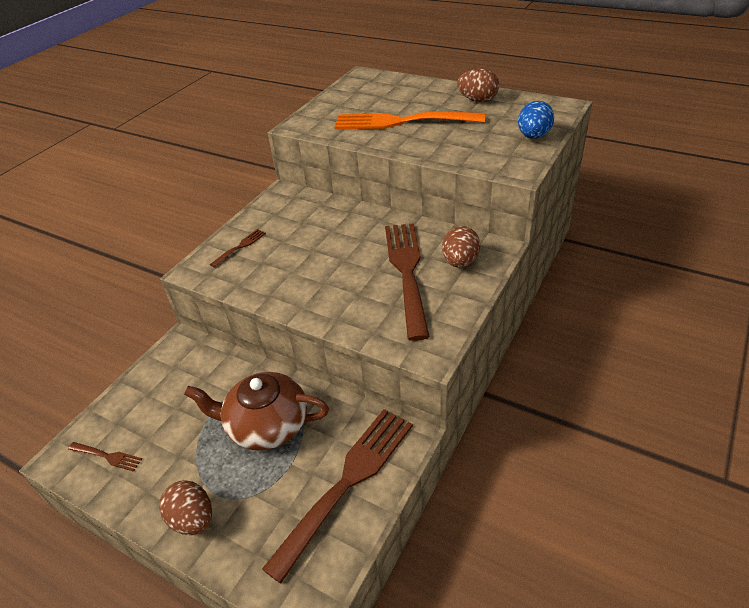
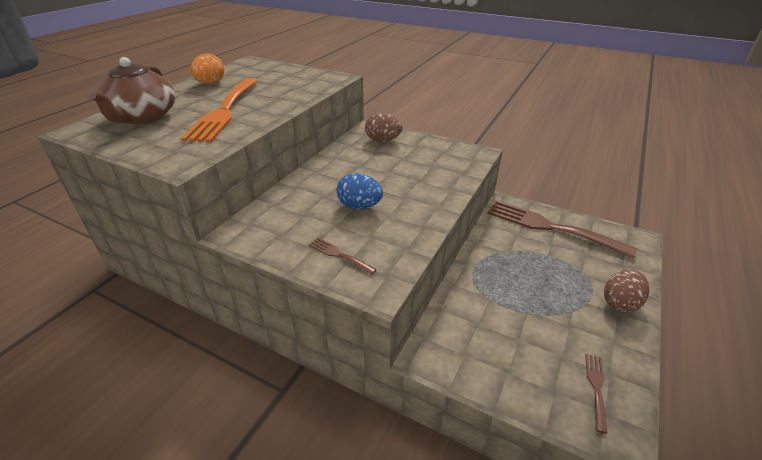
camera: 95 degrees left, 5 degrees down
brown teapot [184,372,329,451] -> brown teapot moved to [88,57,175,125]
brown fork [385,223,430,341] -> none
brown egg [457,69,499,102] -> orange egg [190,53,224,84]
blue egg [518,101,554,139] -> blue egg moved to [337,173,383,209]

